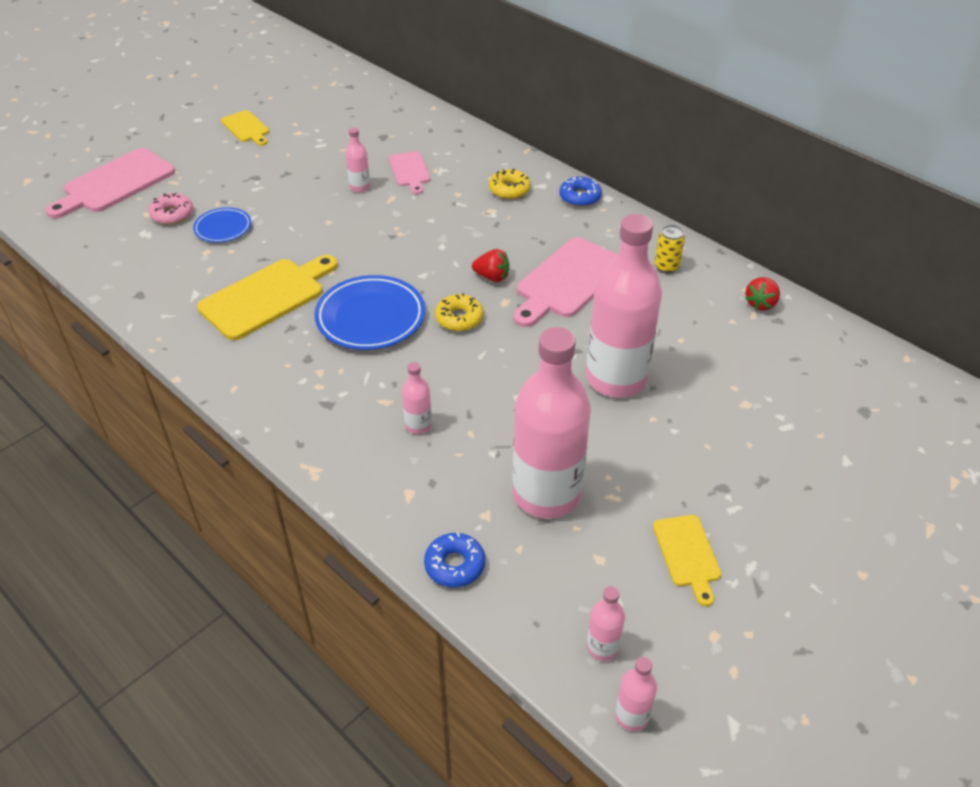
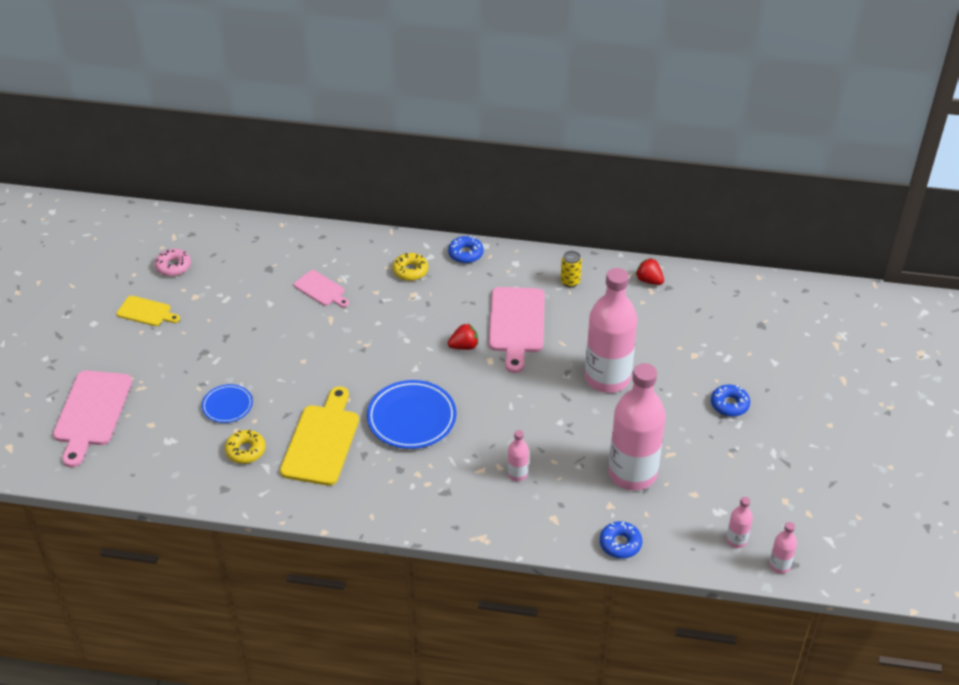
camera: 35 degrees left, 0 degrees up
pink donut [148,193,193,225] -> pink donut moved to [155,249,191,276]
pink bottle [346,128,370,192] -> none
yellow donut [435,293,484,331] -> yellow donut moved to [225,430,266,464]
yellow cutting board [653,515,721,606] -> none
red strawberry [745,277,780,310] -> red strawberry turned 135 degrees clockwise [636,258,664,285]
none -> blue donut [711,385,750,417]

